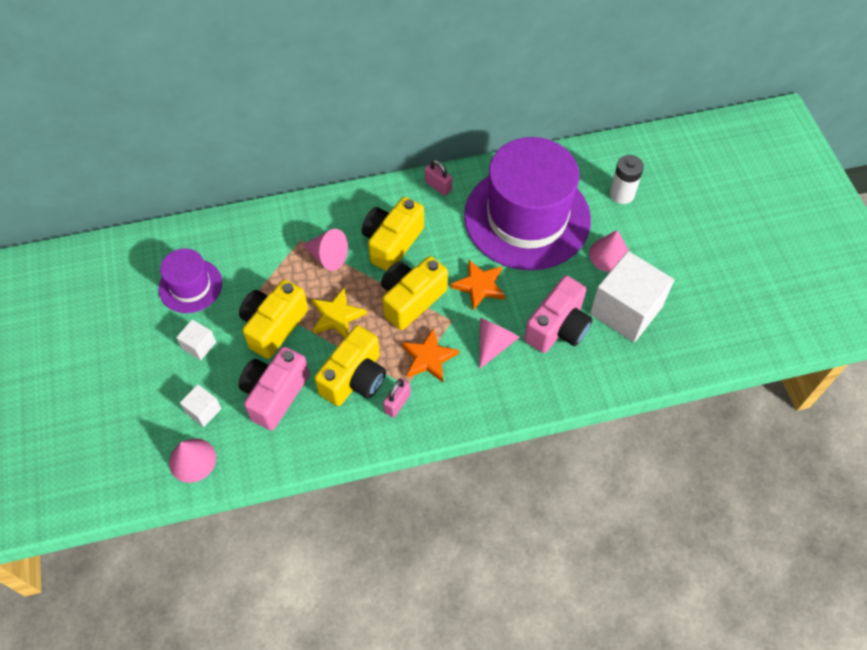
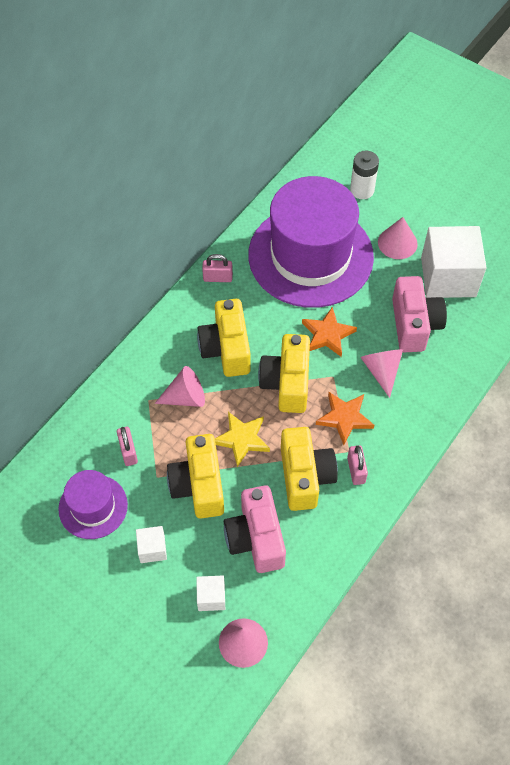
camera: 40 degrees left, 0 degrees up
none -> pink padlock [117,427,138,466]

